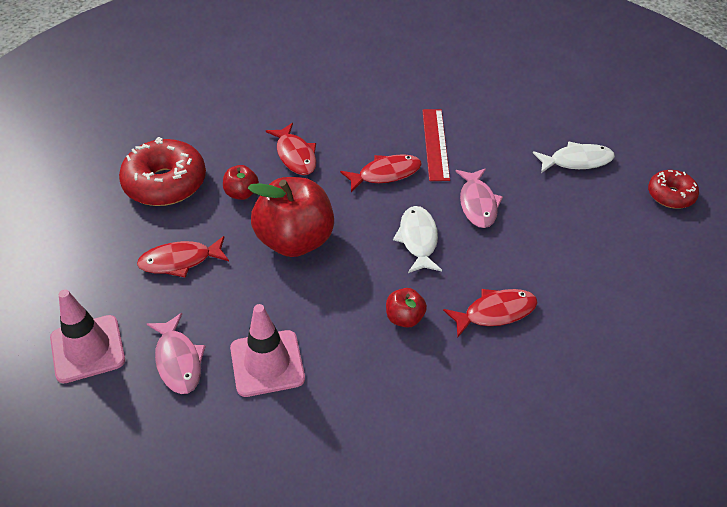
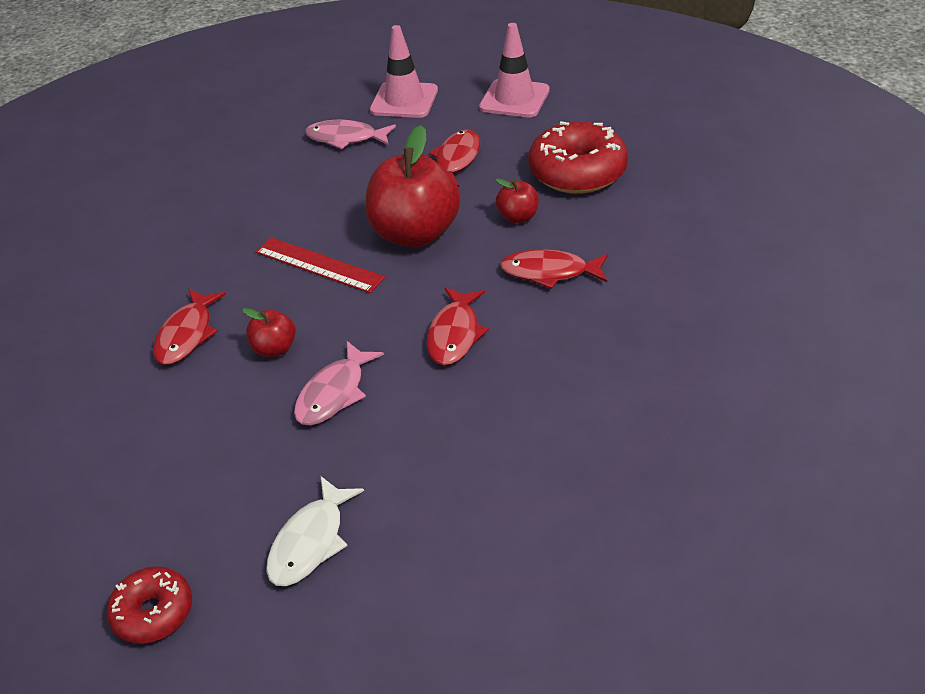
camera: 125 degrees right, 5 degrees down
pink traffic cone [230,304,305,397] -> pink traffic cone moved to [479,23,550,118]
red apple [386,288,427,328] -> red apple moved to [242,308,296,357]
white fish [393,206,442,273] -> none
red ruler [422,109,450,181] -> red ruler moved to [255,237,385,293]
pink fish [455,168,503,228] -> pink fish turned 90 degrees counterclockwise [294,341,384,425]

